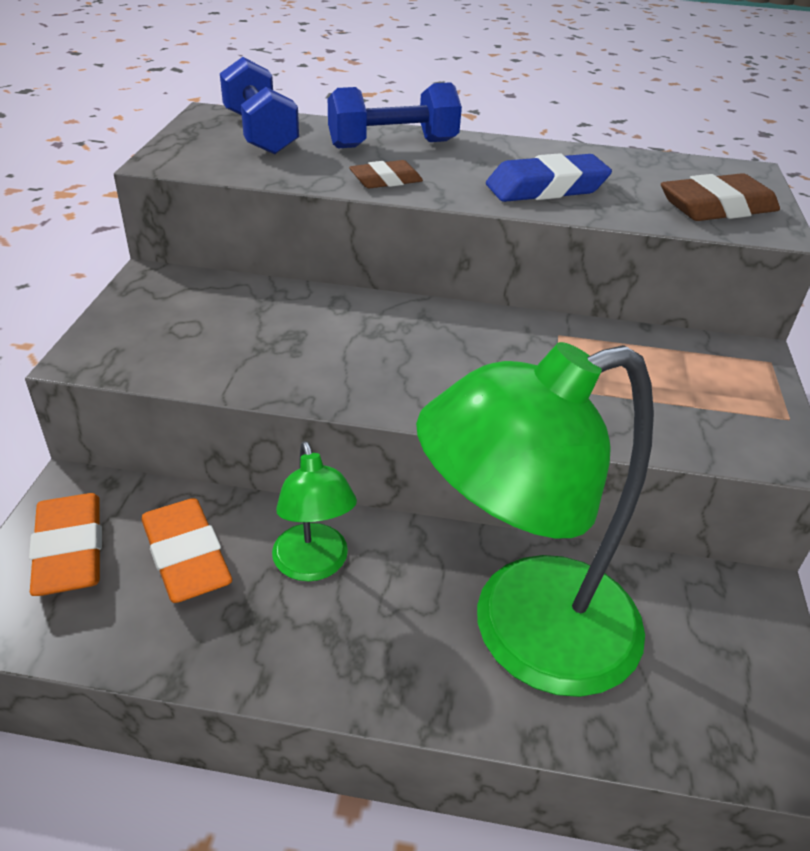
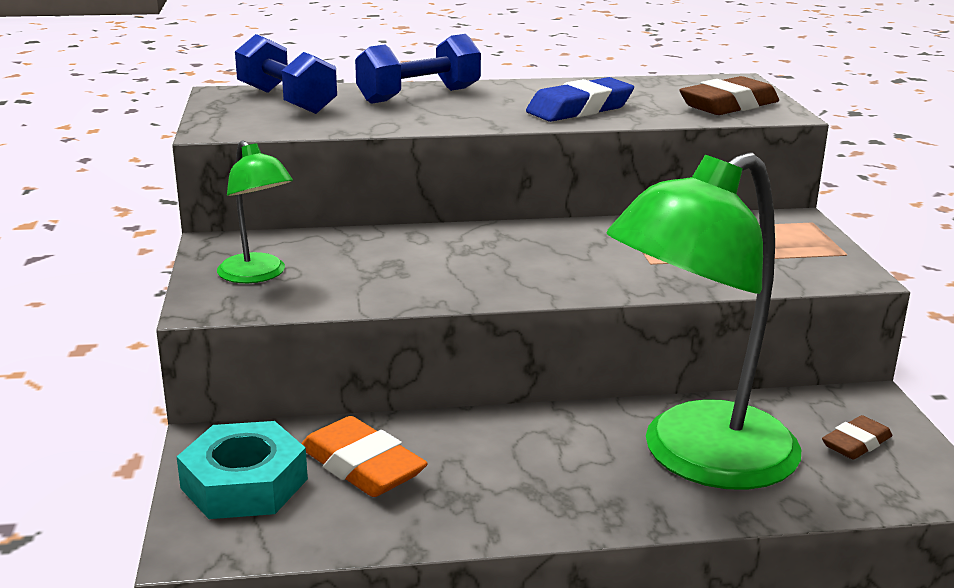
camera: 15 degrees left, 15 degrees down
orange eraser [29,493,102,596] -> turquoise nut [177,421,308,519]
green lamp [272,441,357,582] -> green lamp moved to [217,140,293,283]
brown eraser [349,160,423,188] -> brown eraser moved to [822,415,892,460]

